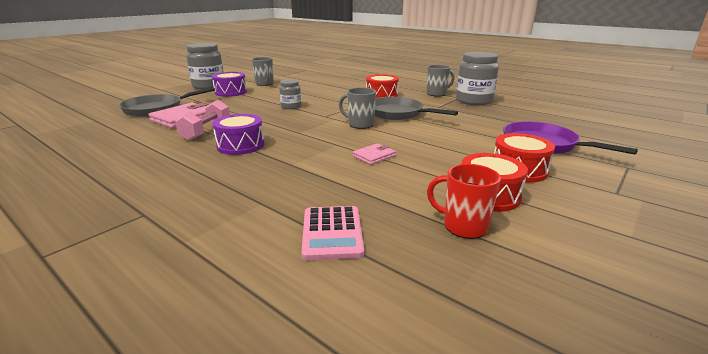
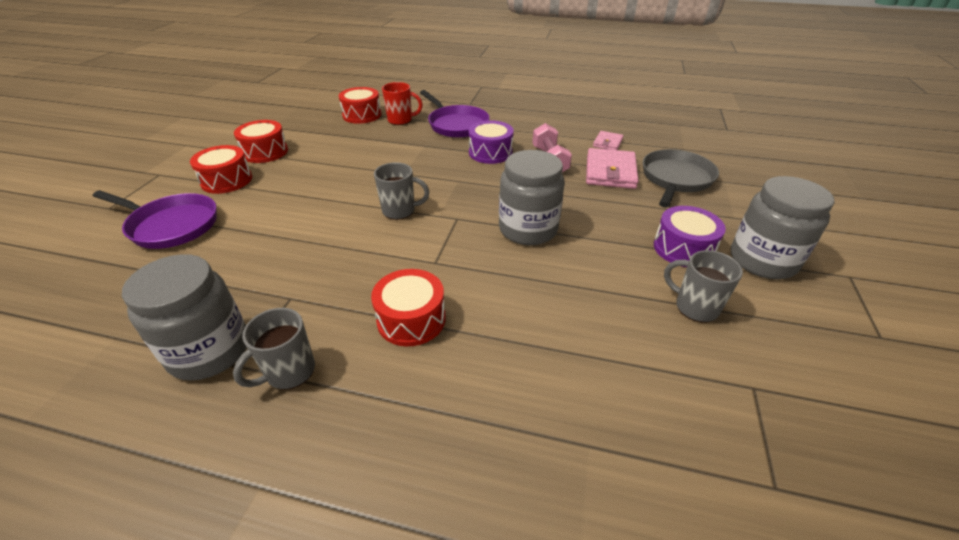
camera: 155 degrees right, 15 degrees up
grey jar [279,79,301,109] -> grey jar [499,150,564,245], size x1.86
pink calculator [301,206,364,260] -> red drum [338,87,381,124]
pink wallet [353,143,396,165] -> pink wallet moved to [593,131,623,150]
grey pan [374,97,458,120] -> none
red mug [427,164,501,239] -> red mug moved to [382,82,423,125]
none -> purple pan [420,90,490,138]

